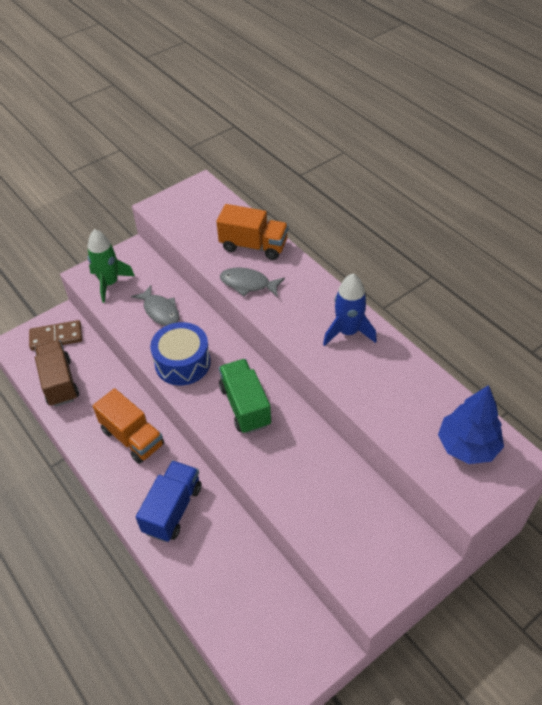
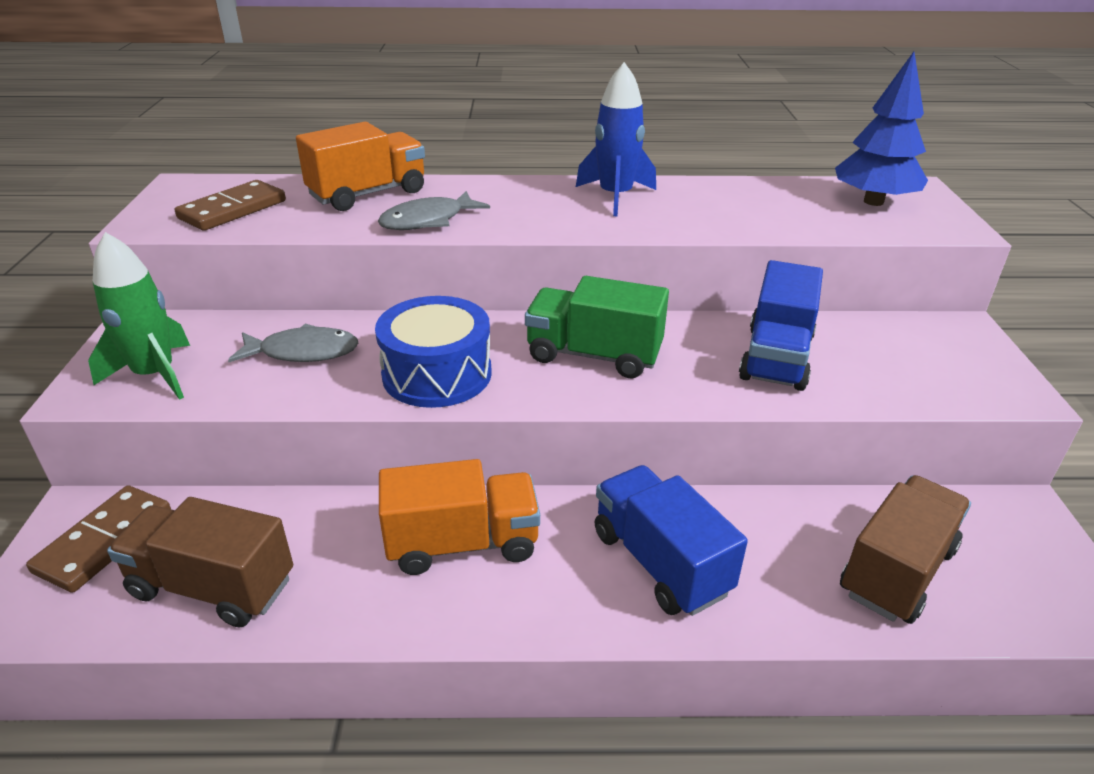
camera: 55 degrees left, 15 degrees down
none -> brown domino [175,180,286,231]
none -> blue truck [739,260,823,391]
none -> brown truck [840,475,971,624]

